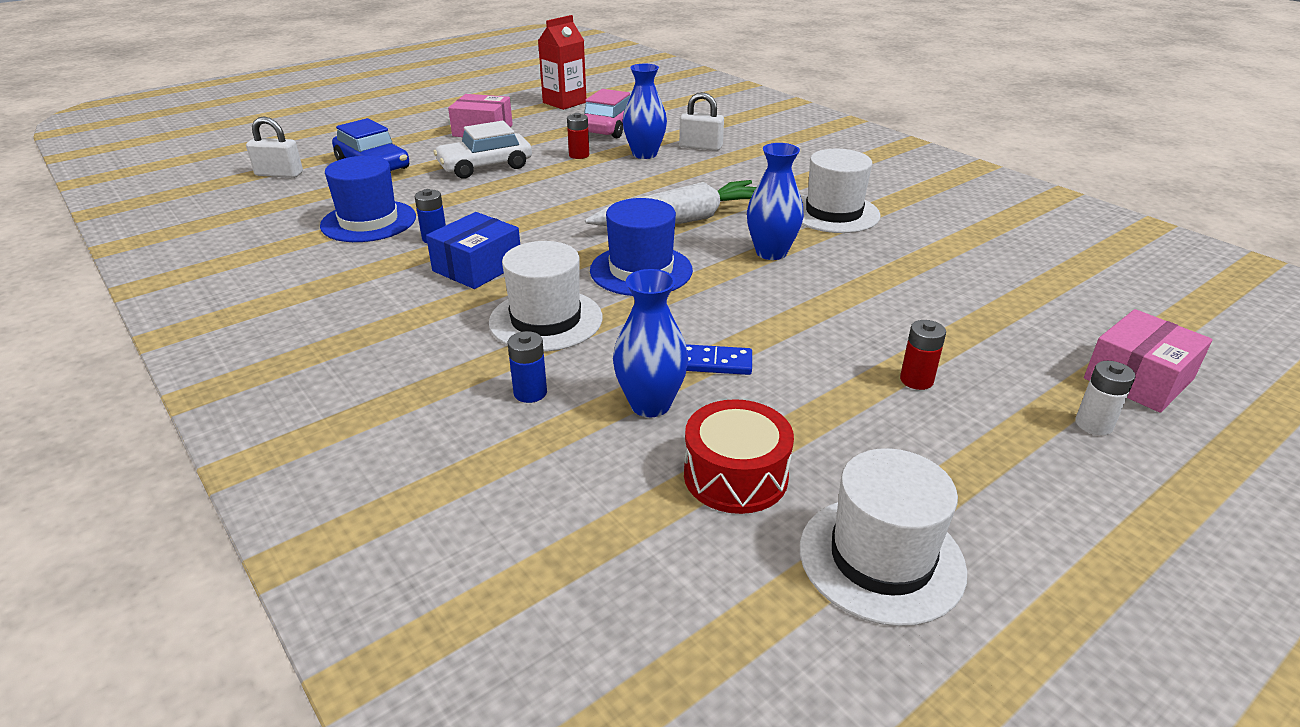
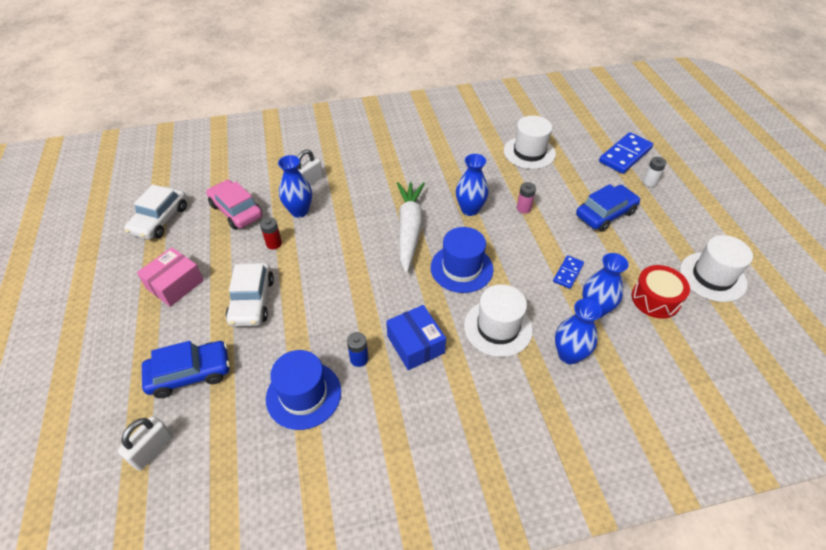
camera: 65 degrees left, 15 degrees up
blue battery [508,331,547,403] -> blue vase [555,299,602,364]
red carton [538,15,586,110] -> white car [124,184,187,240]
white hat [801,149,881,233] -> white hat moved to [504,116,556,169]
red battery [900,320,946,390] -> blue car [576,184,640,232]
pink box [1084,309,1213,413] -> blue domino [599,132,653,174]
none -> pink battery [517,182,536,213]

